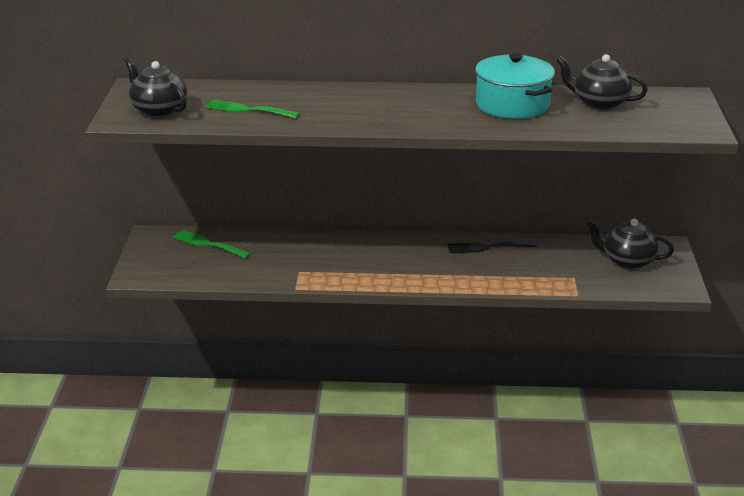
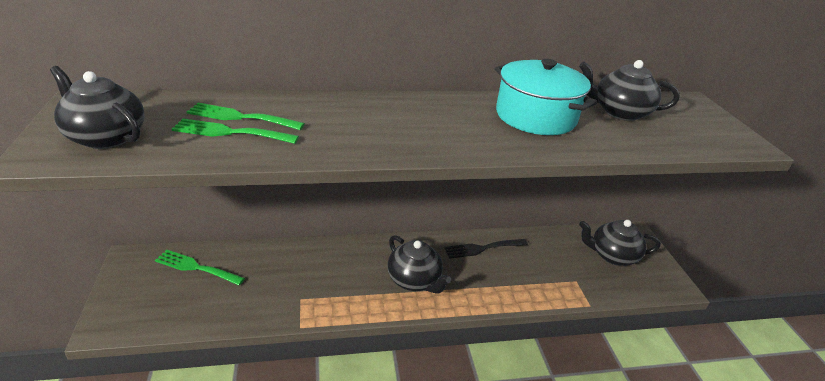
camera: 15 degrees left, 5 degrees up
none -> green fork [187,103,305,130]
none -> black teapot [387,235,451,294]

